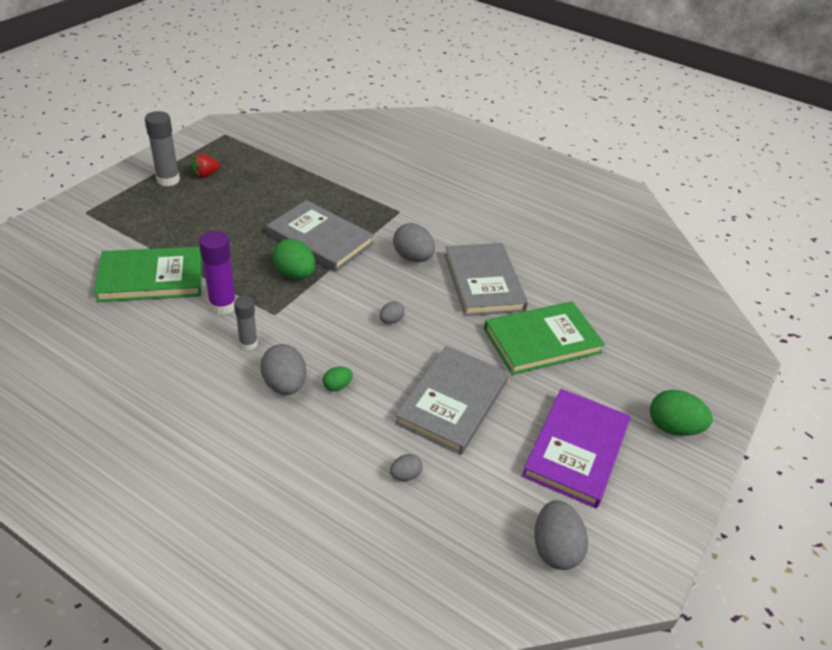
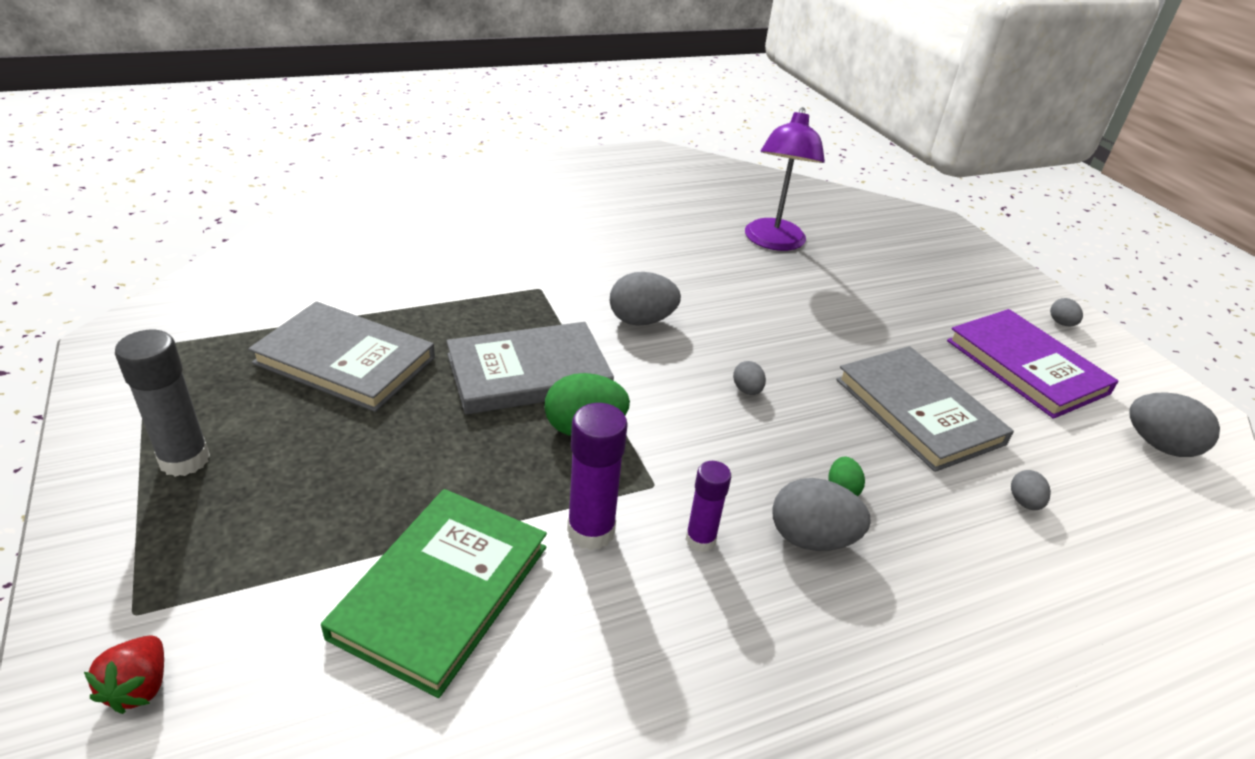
camera: 55 degrees left, 5 degrees down
red strawberry [191,153,220,178] -> red strawberry moved to [84,636,164,714]
grey glue stick [234,296,258,350] -> purple glue stick [685,461,731,552]
grey book [445,243,528,316] -> grey book moved to [248,301,435,412]
green book [484,301,605,375] -> none
green egg [650,390,713,436] -> none
none -> purple lamp [745,107,825,251]
none -> grey egg [1050,298,1083,326]

